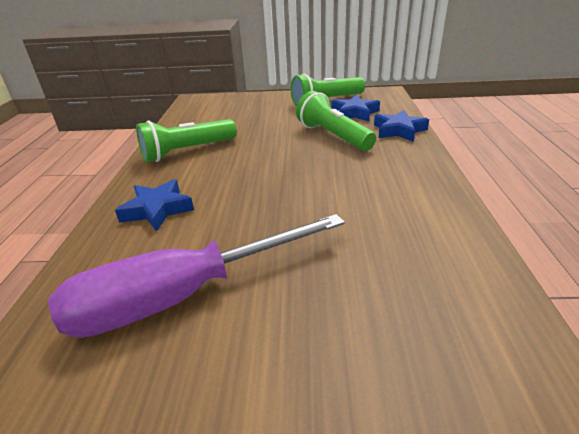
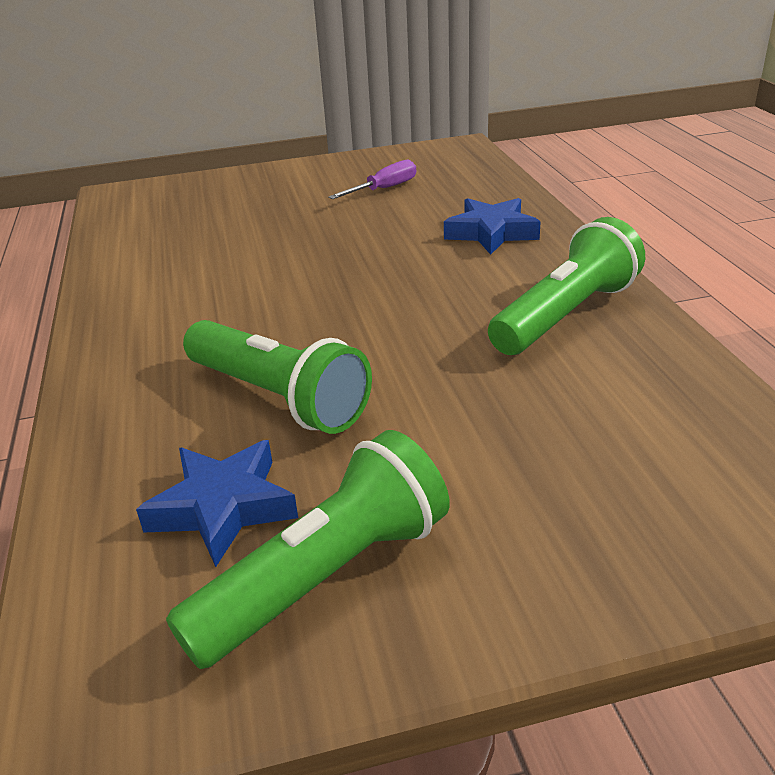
camera: 165 degrees right, 0 degrees up
purple screwdriver [48,214,345,338] -> purple screwdriver [328,160,416,199], size x0.43
blue star [374,110,429,142] -> none

